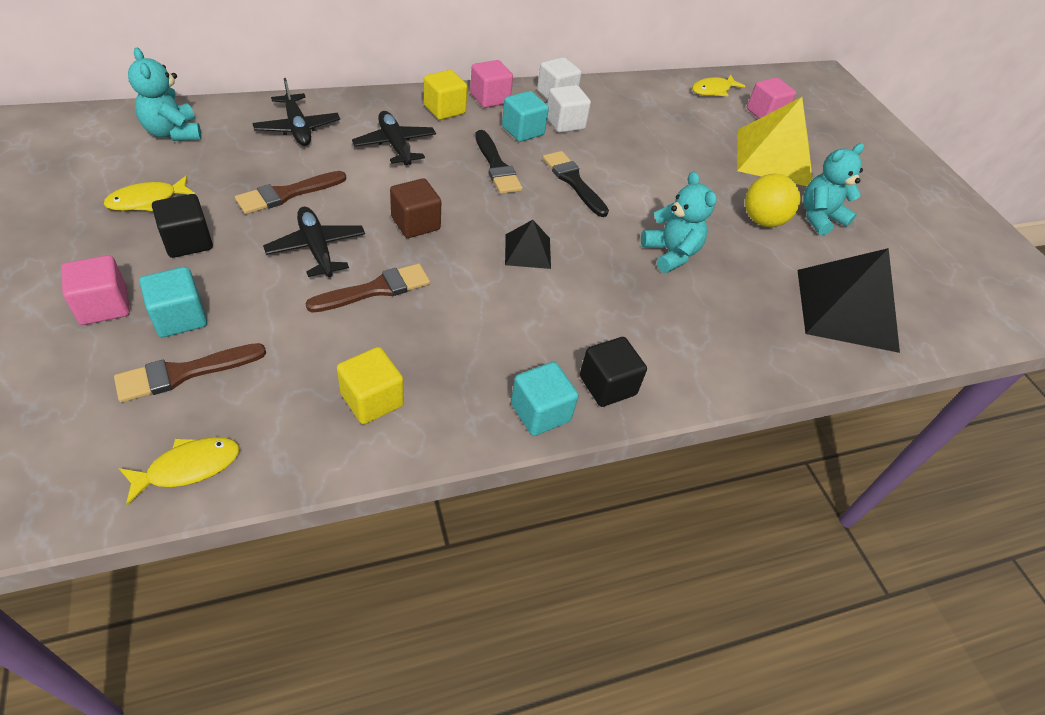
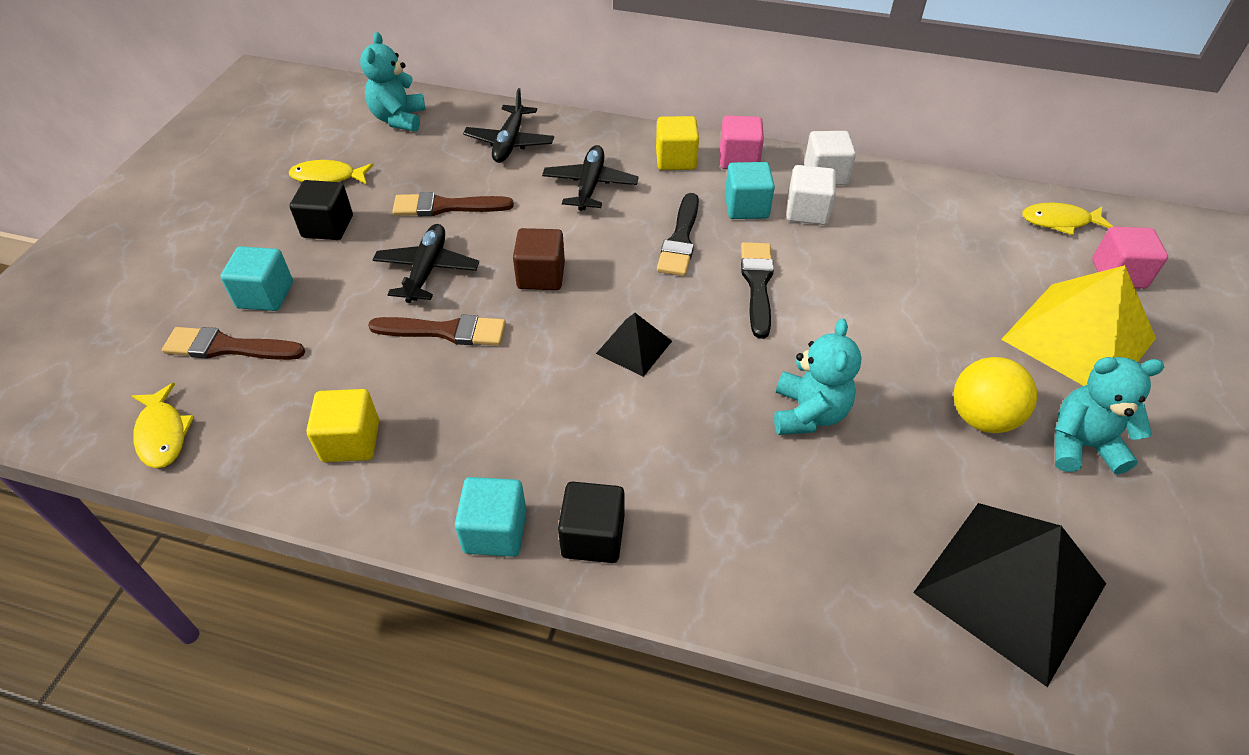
camera: 40 degrees right, 0 degrees up
pink cube [61,255,130,325] -> none
yellow fish [119,437,239,505] -> yellow fish turned 60 degrees clockwise [132,383,195,468]

